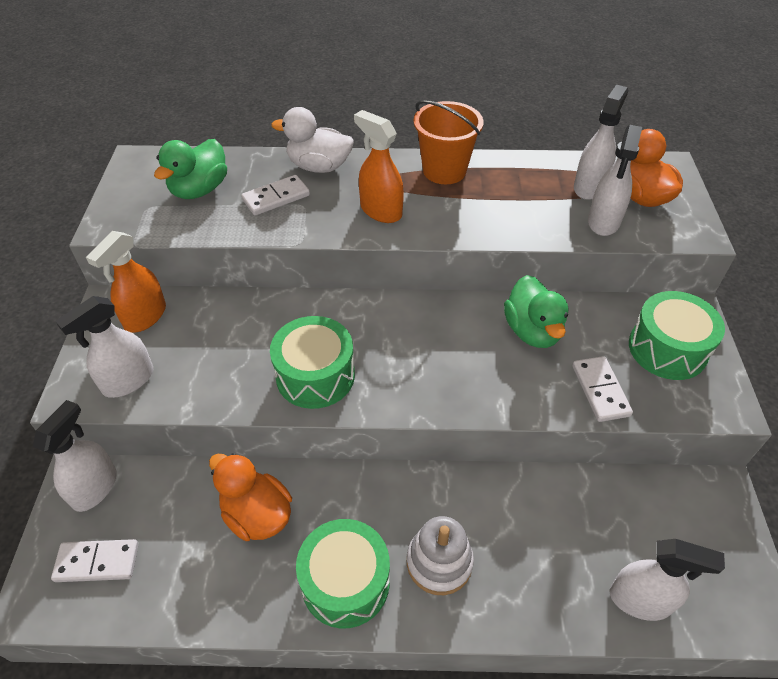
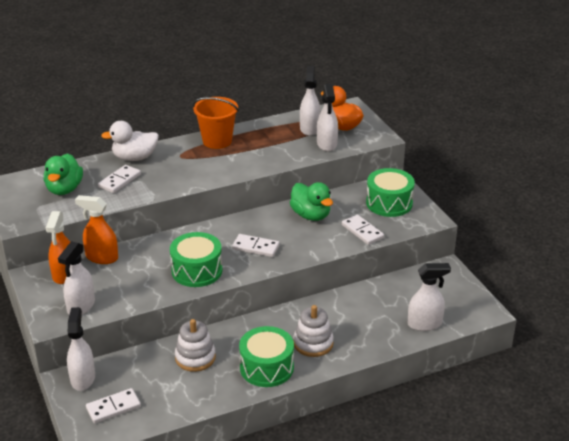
camera: 25 degrees left, 15 degrees down
orange duck [209,453,292,541] -> white stacking toy [175,319,216,372]
orange spray bottle [354,110,404,223] -> orange spray bottle moved to [75,195,118,264]
none -> white domino [232,234,280,257]

